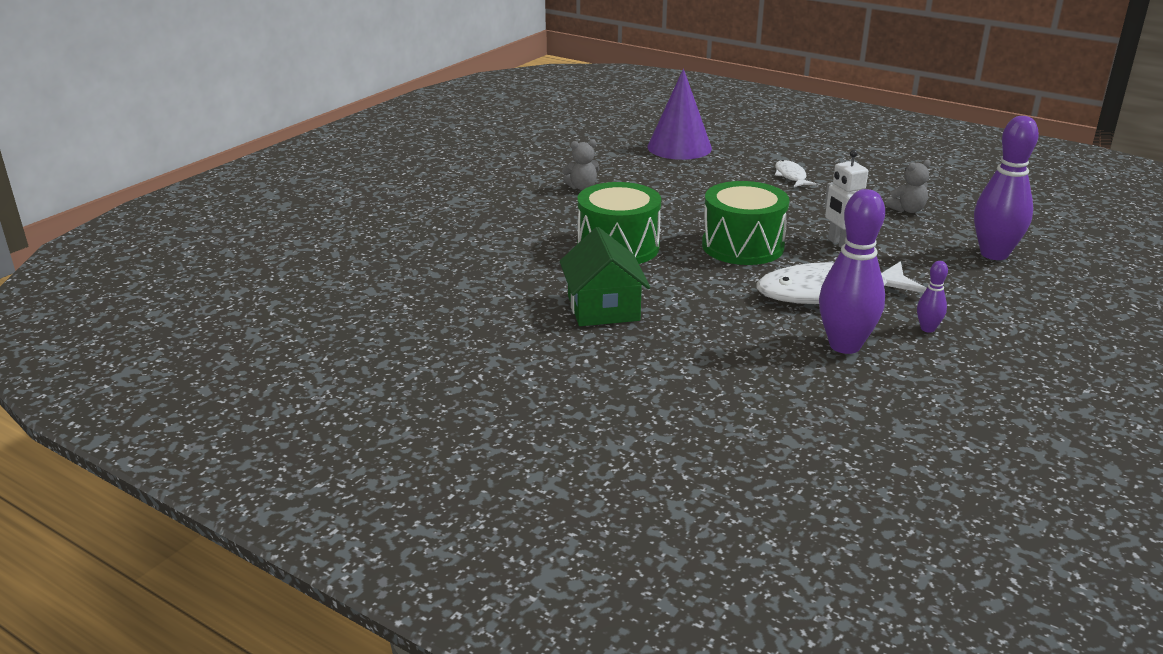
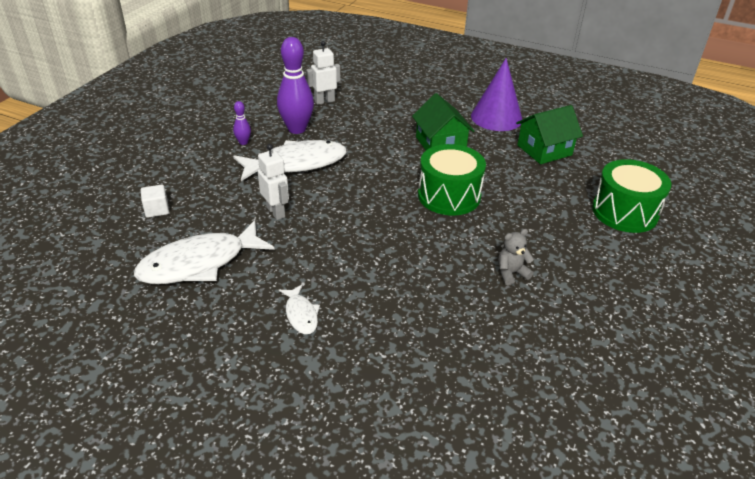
camera: 170 degrees right, 10 degrees up
purple cone [647,69,712,160] -> purple cone moved to [471,58,522,131]
green drum [702,181,790,265] -> green drum moved to [592,159,671,233]
grey teddy bear [886,159,931,213] -> white fish [134,220,275,284]
purple bowling pin [974,116,1039,260] -> white cube [141,185,169,218]
none -> white robot [306,41,340,105]
none -> green house [516,105,583,164]

